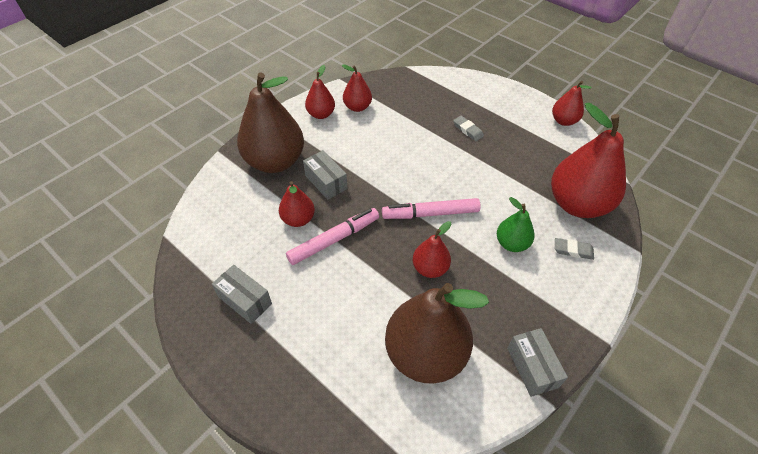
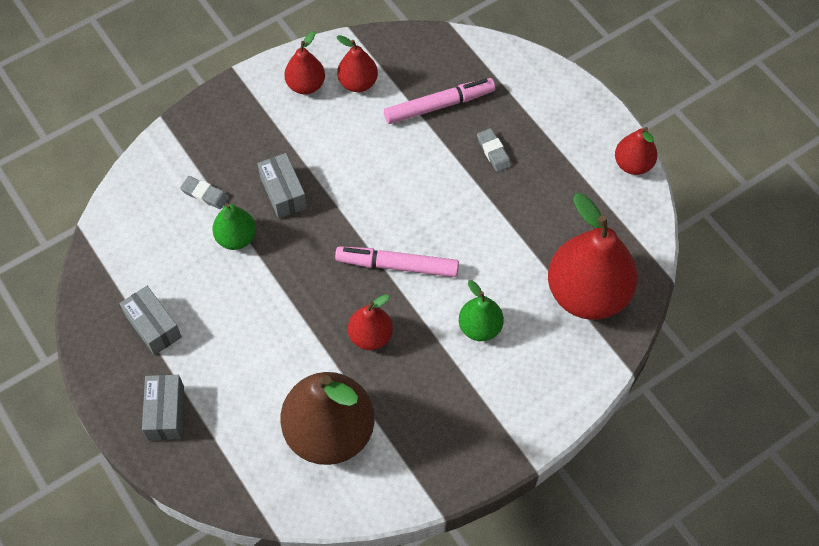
camera: 15 degrees right, 10 degrees up
brown pear [237,72,304,173] -> none
red pear [279,181,315,227] -> green pear [212,204,256,250]
pink marker [286,208,379,265] -> pink marker moved to [384,78,495,124]
grey box [507,328,568,397] -> grey box moved to [142,375,184,440]
grey eraser [555,238,594,260] -> grey eraser moved to [180,176,229,209]

